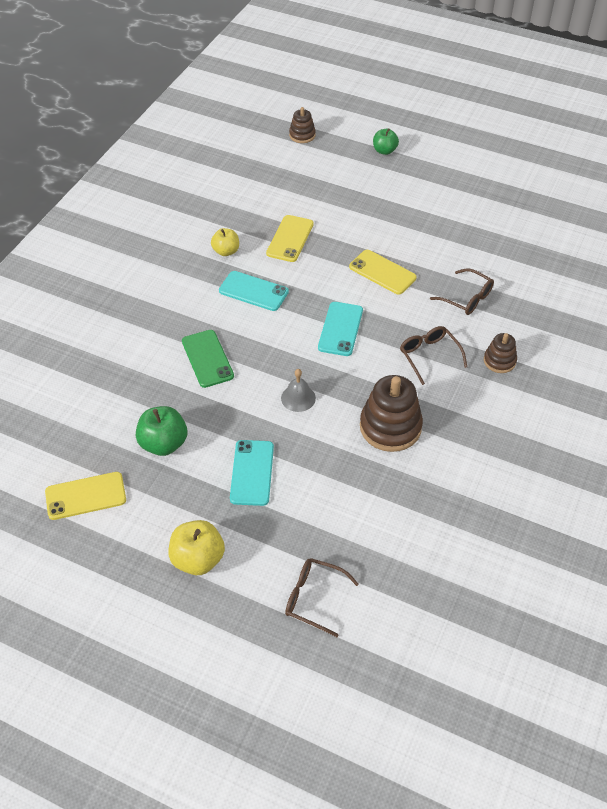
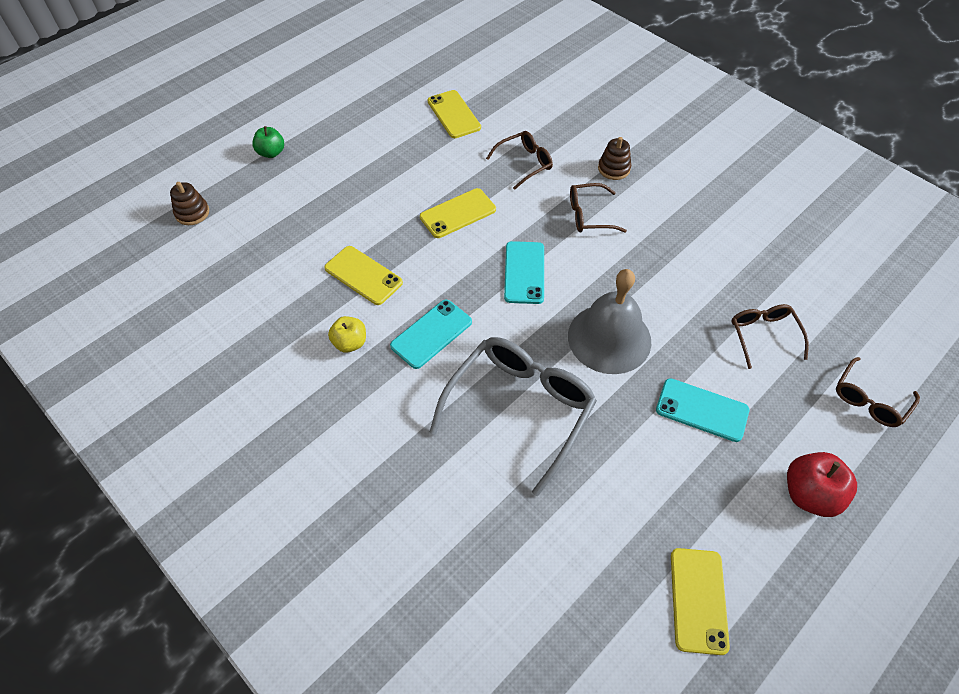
camera: 70 degrees left, 5 degrees up
green apple [136,406,187,456] -> none
yellow apple [168,520,225,575] -> red apple [787,452,857,517]
green phone [182,330,234,388] -> grey glasses [430,337,597,496]
grey bell [281,369,316,412] -> grey bell [568,269,651,374], size x2.11
turquoise phone [318,302,363,356] -> turquoise phone turned 60 degrees clockwise [504,241,544,304]
brown stacking toy [360,375,423,452] -> none
none -> yellow phone [428,90,481,138]
none -> brown glasses [731,304,809,369]

